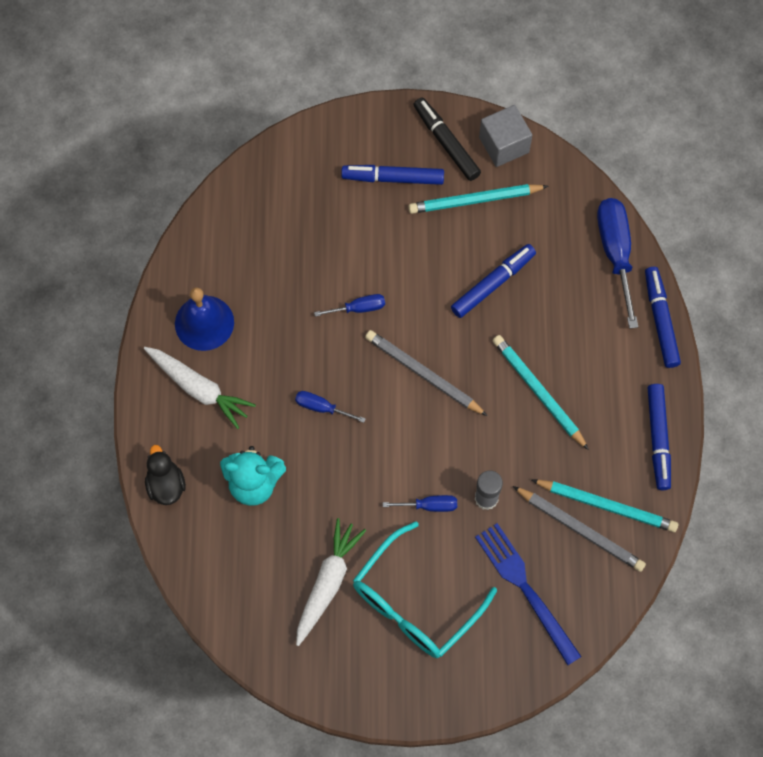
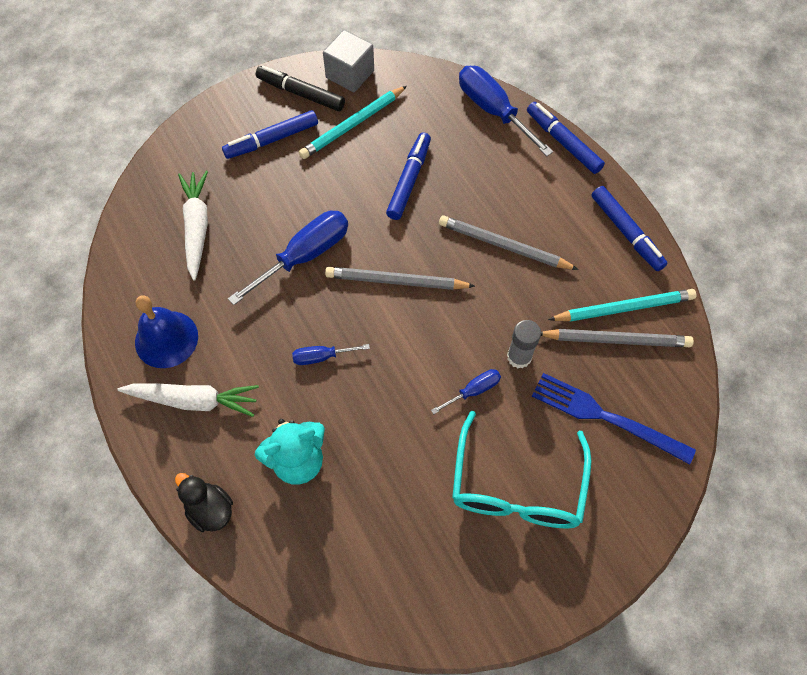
camera: 30 degrees left, 5 degrees down
white carrot [296,518,366,646] -> white carrot moved to [178,171,208,281]
blue screwdriver [314,294,385,317] -> blue screwdriver [228,210,348,305], size x1.95
turquoise pencil [493,335,589,450] -> grey pencil [439,215,579,270]

